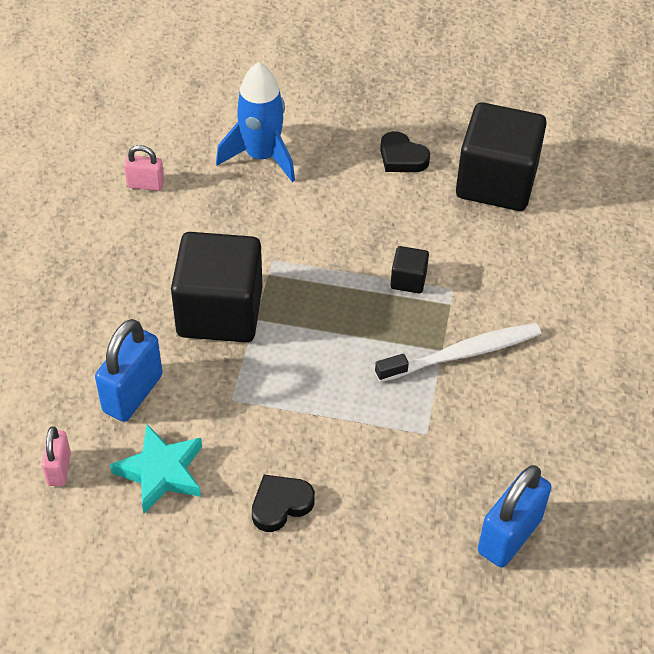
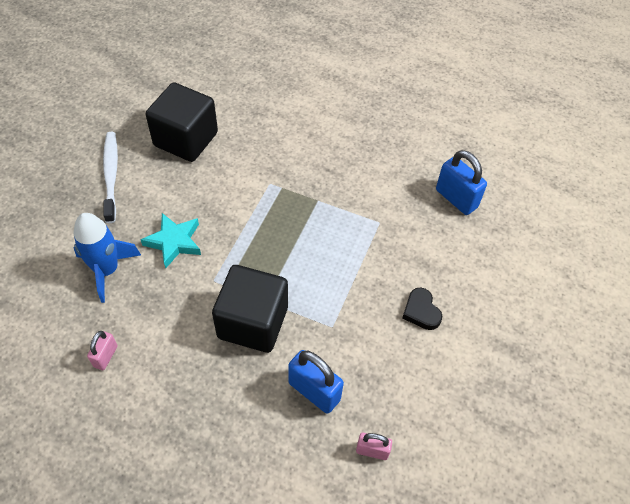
camera: 80 degrees left, 5 degrees up
turquoise star [110,424,202,513] -> turquoise star moved to [141,213,201,268]
white toothbrush [375,323,541,382] -> white toothbrush moved to [103,132,118,223]
black heart [380,131,430,172] -> none
black cube [391,246,429,293] -> none

